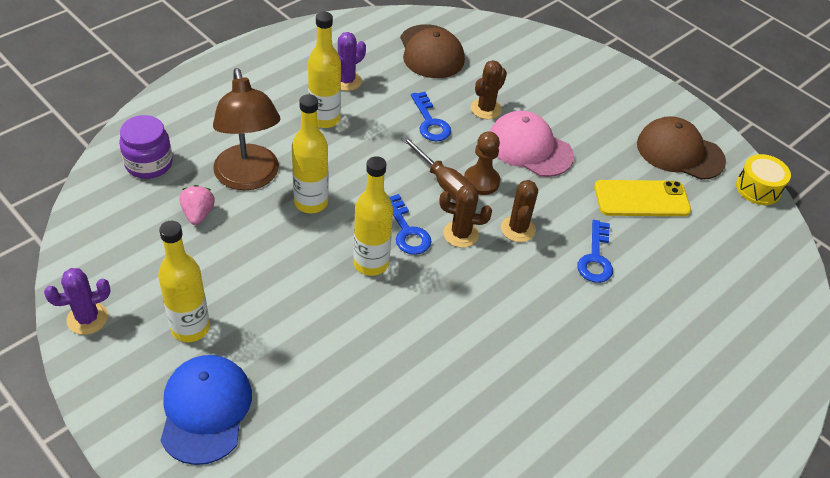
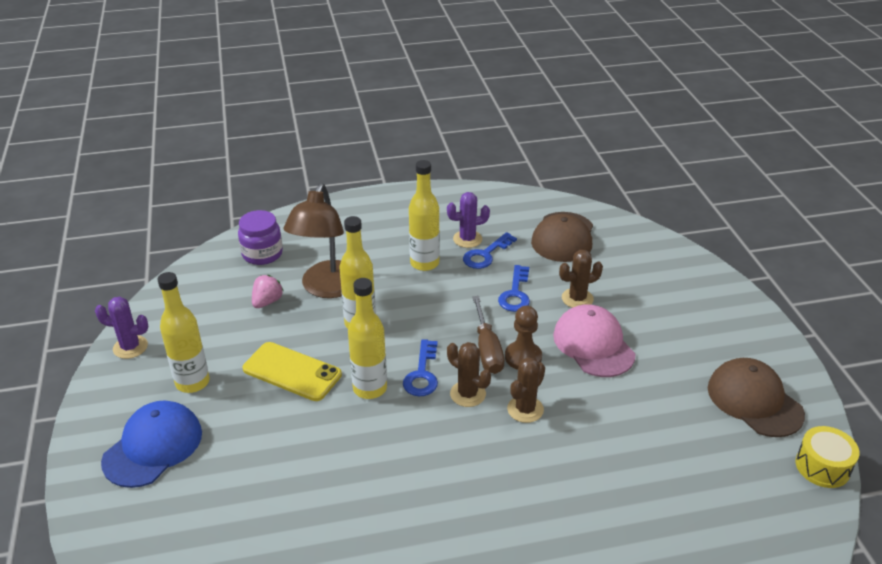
camera: 35 degrees right, 10 degrees down
blue key [577,220,613,283] -> blue key moved to [463,232,517,269]
yellow phone [594,180,691,216] -> yellow phone moved to [243,342,342,401]

